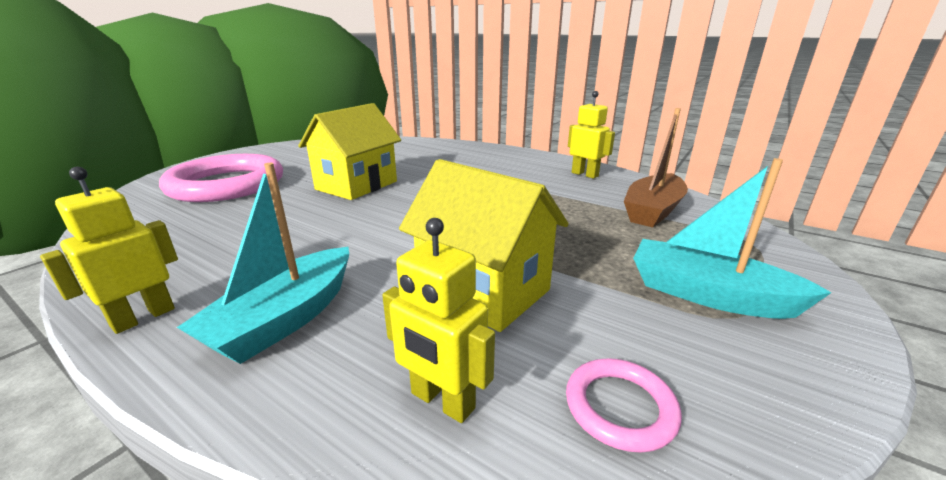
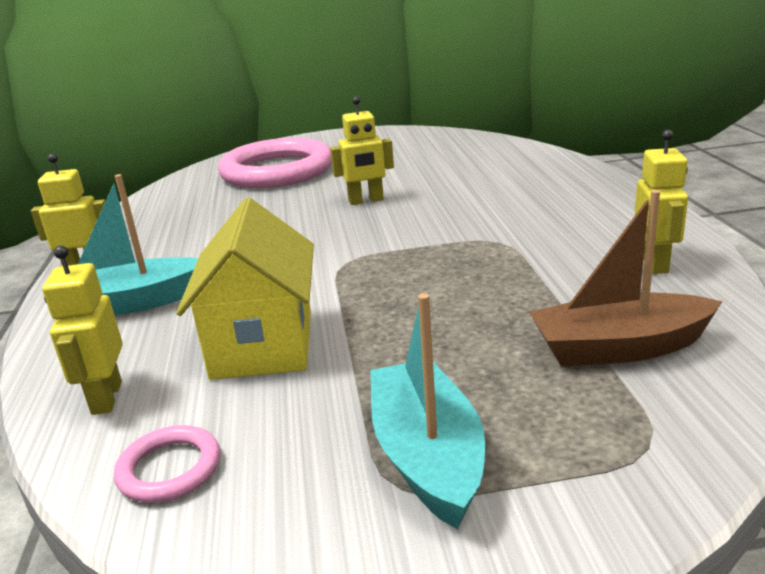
camera: 50 degrees right, 0 degrees up
yellow house [298,103,401,200] -> yellow robot [330,96,394,205]

